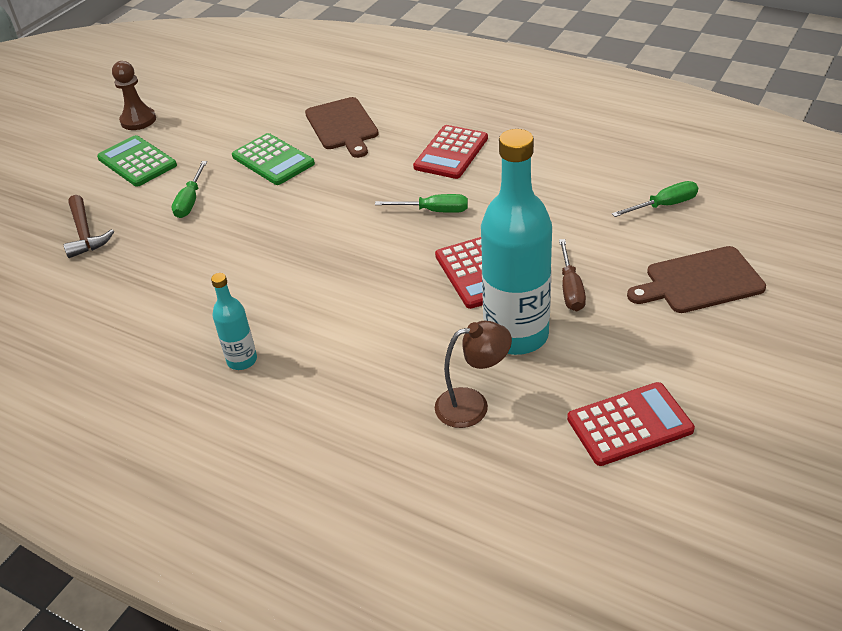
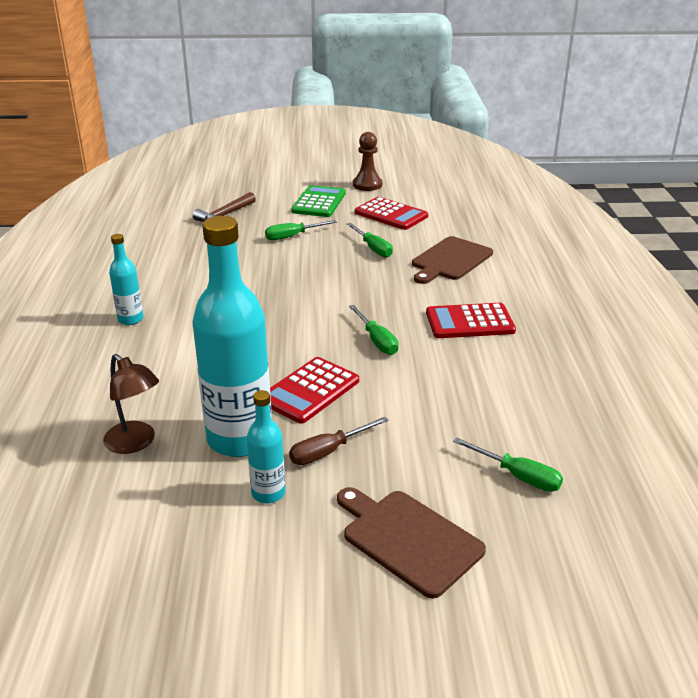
camera: 55 degrees right, 10 degrees down
green calculator [232,133,315,185] -> green screwdriver [347,223,393,258]
red calculator [567,382,695,466] -> red calculator moved to [355,197,428,230]
none -> turquoise bottle [247,390,285,503]

